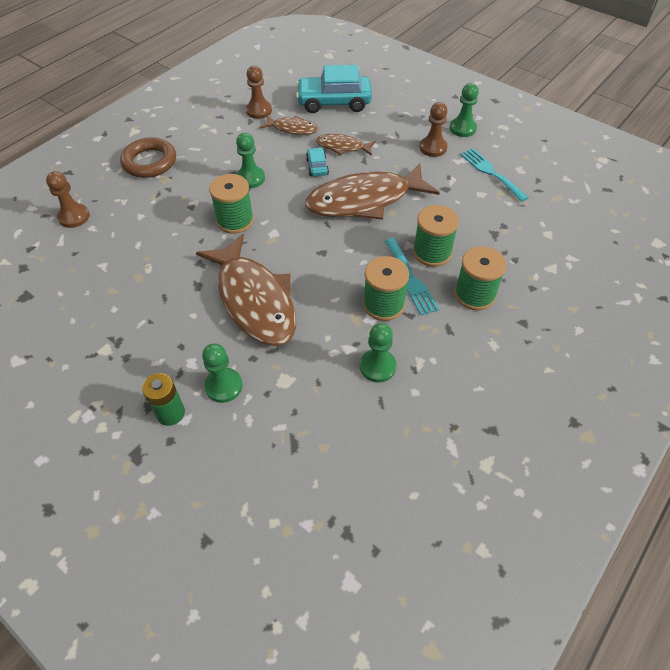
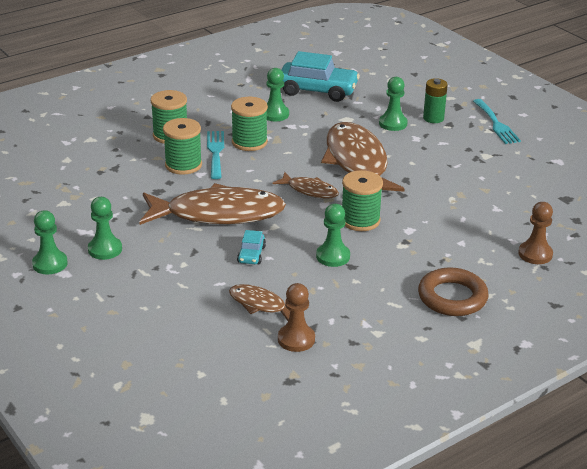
camera: 165 degrees left, 20 degrees down
turquoise car [296,65,372,113] -> turquoise car moved to [281,51,360,102]
brown fish [316,134,376,156] -> brown fish moved to [273,172,339,199]
brown pawn [420,102,448,157] -> green pawn [88,197,122,260]
turquoise fork [460,148,529,202] -> turquoise fork moved to [473,99,521,144]

